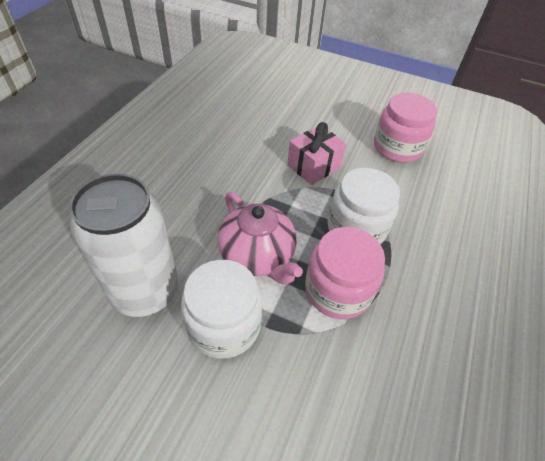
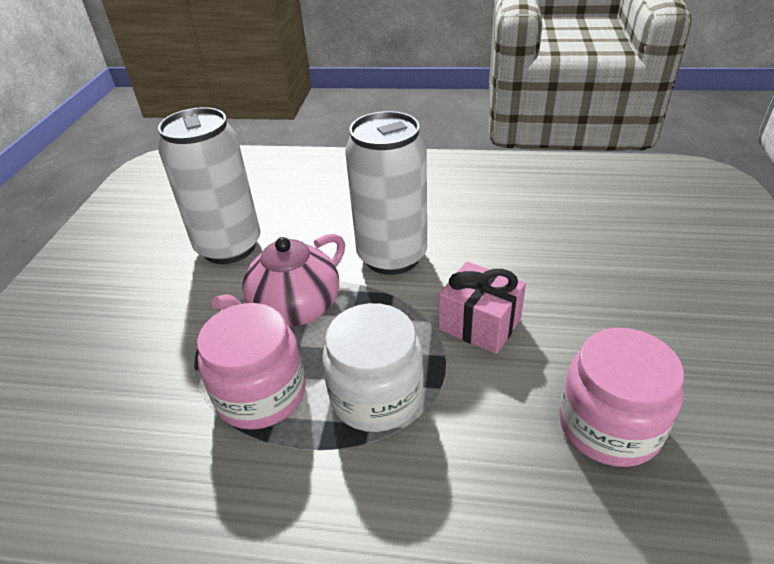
camera: 80 degrees right, 10 degrees down
white jar [181,260,262,359] -> none
none -> white can [345,111,427,275]

